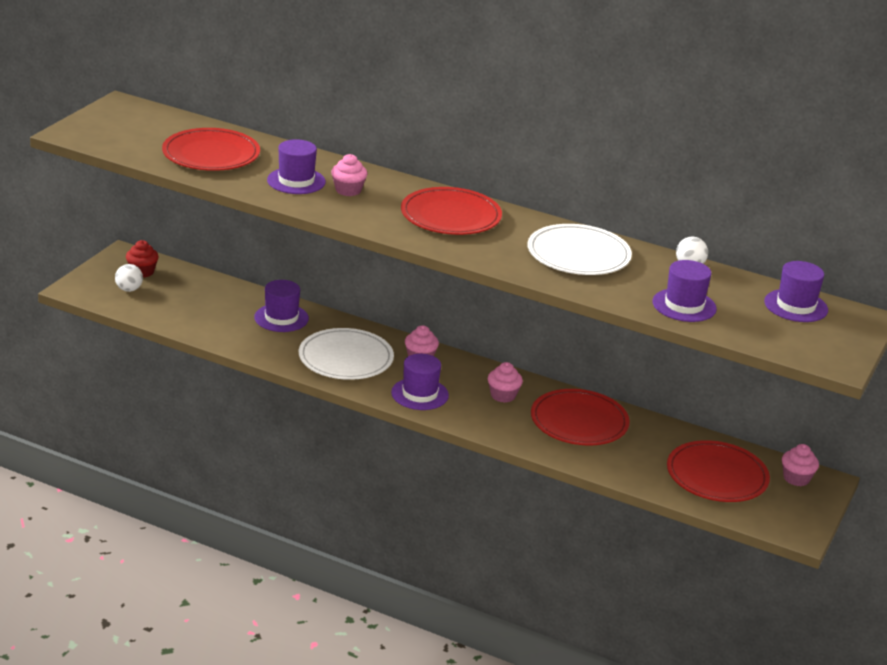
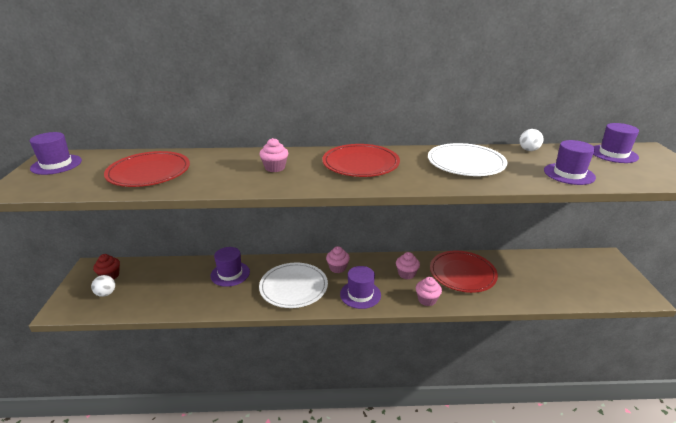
camera: 25 degrees left, 0 degrees up
purple hat [267,139,326,194] -> purple hat moved to [30,132,82,175]
red plate [667,440,770,502] -> none
pink cupcake [782,444,819,486] -> pink cupcake moved to [416,277,442,306]

